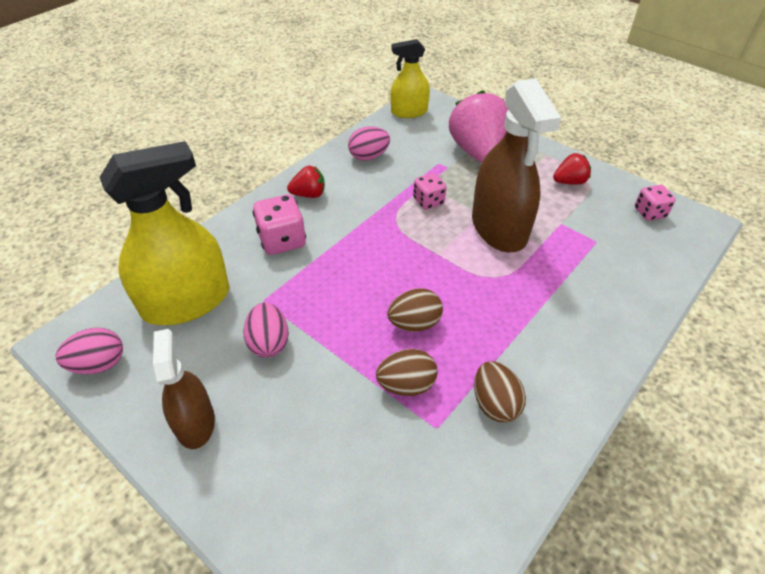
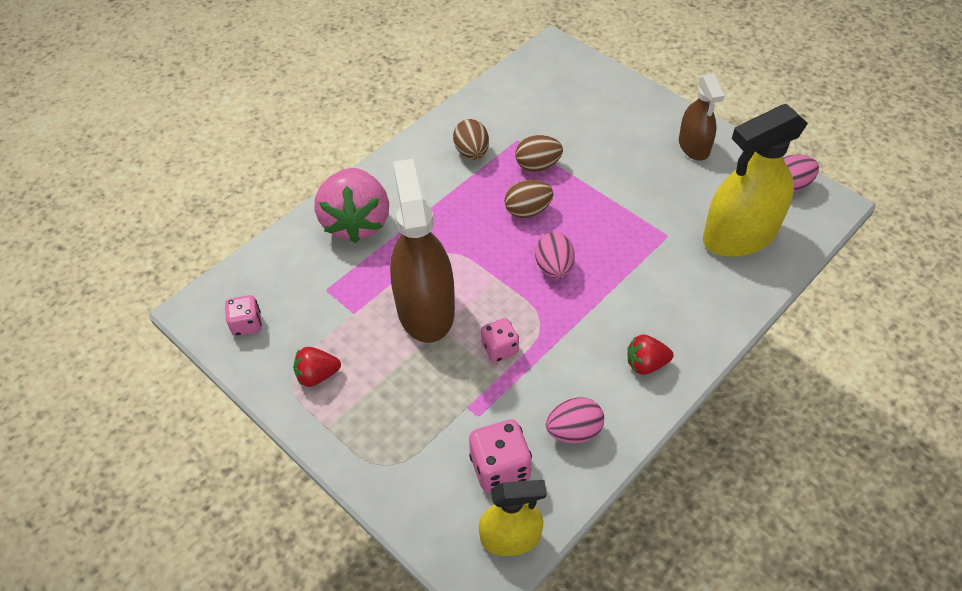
camera: 175 degrees left, 5 degrees up
pink egg [243,302,289,358] -> pink egg moved to [535,232,575,279]
pink dice [252,195,306,255] -> pink dice moved to [469,419,532,493]
pink strawberry [449,90,509,163] -> pink strawberry moved to [315,168,389,243]

